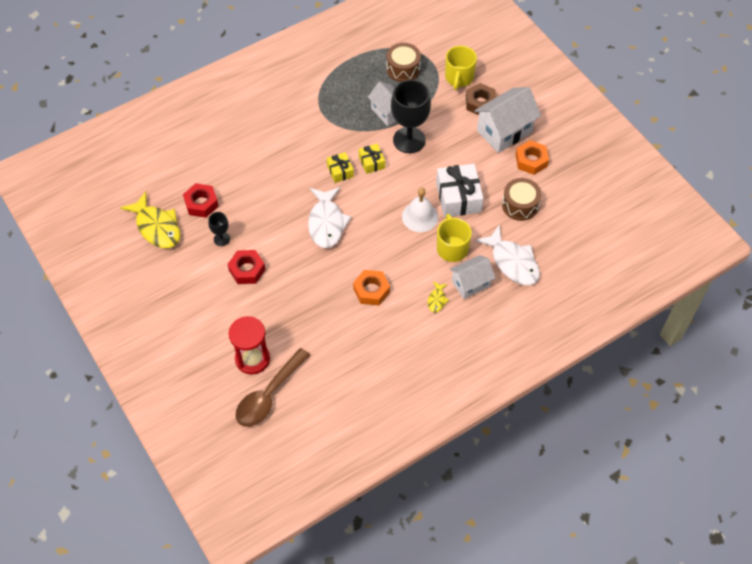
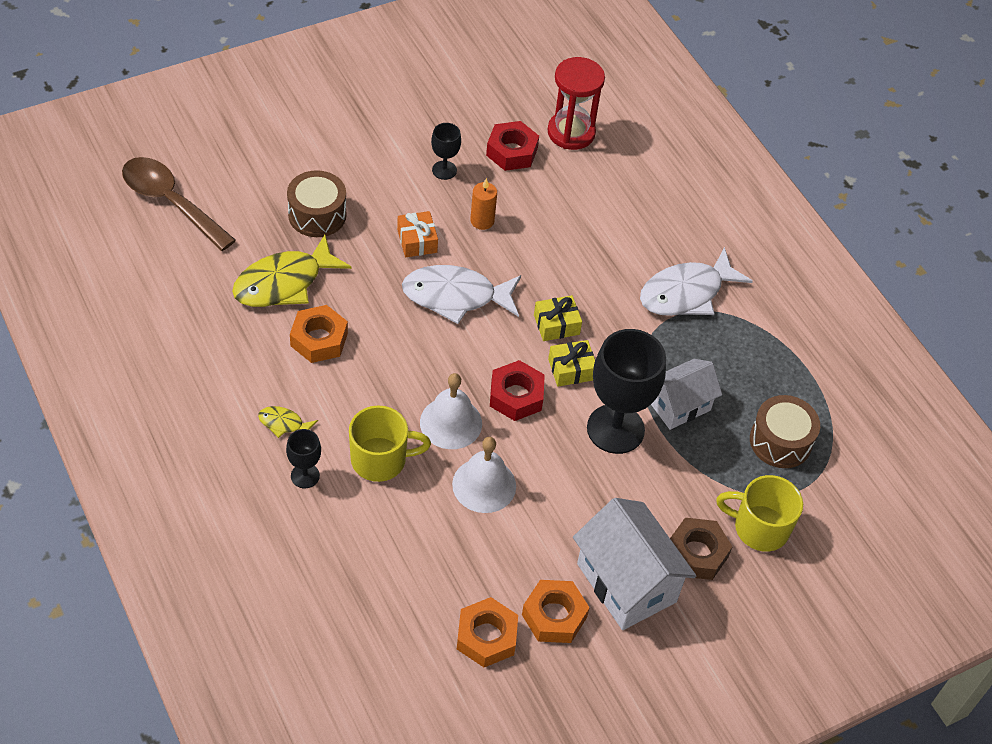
camera: 90 degrees right, 5 degrees down
yellow fish [120,192,180,248] -> yellow fish moved to [232,235,351,307]
red nut [228,250,266,284] -> red nut moved to [490,360,545,421]
red hourglass [229,316,270,375] -> red hourglass moved to [547,57,605,150]
white gift [436,164,484,217] -> white bell [452,437,516,513]
white house [450,255,495,299] -> black goblet [286,429,321,488]
white fish [475,224,540,285] -> white fish moved to [640,247,753,316]
brown drum [502,178,541,221] -> brown drum moved to [287,170,346,237]
none -> orange gift [397,211,438,257]
none -> orange nut [457,597,518,667]
none -> orange candle [470,178,497,230]

